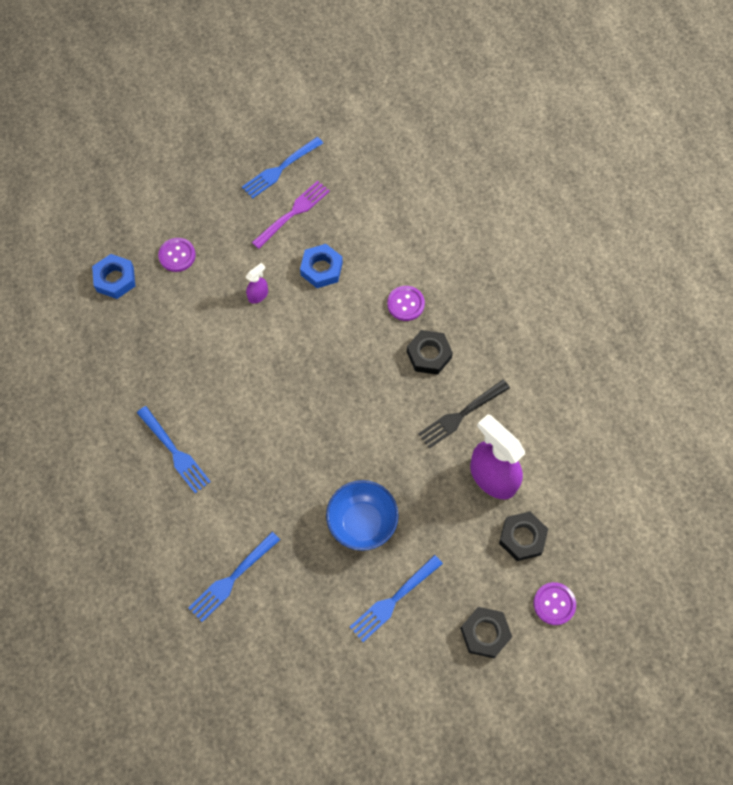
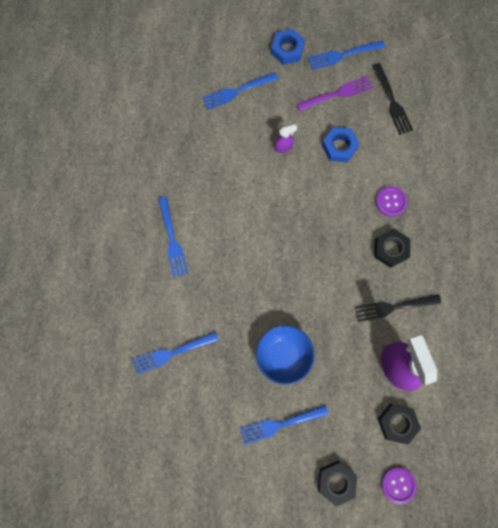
camera: 25 degrees right, 10 degrees up
blue nut [92,254,135,299] -> blue nut moved to [271,29,305,65]
purple button [158,238,196,272] -> blue fork [202,72,278,110]
none -> black fork [372,63,413,135]

